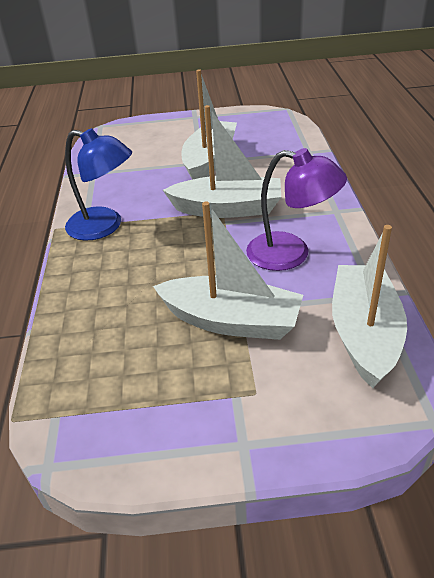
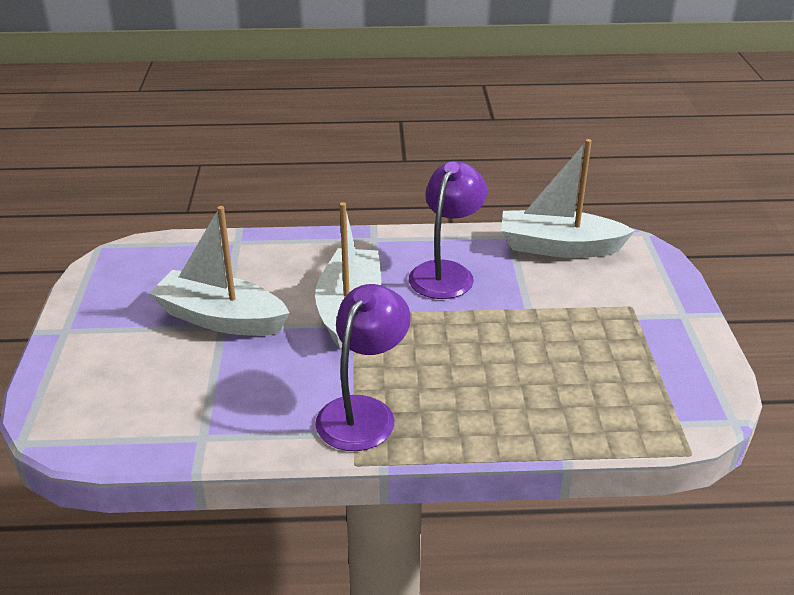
camera: 90 degrees left, 5 degrees down
blue lamp [65,128,132,241] -> purple lamp [315,284,411,451]
white boat [153,202,303,340] -> none

